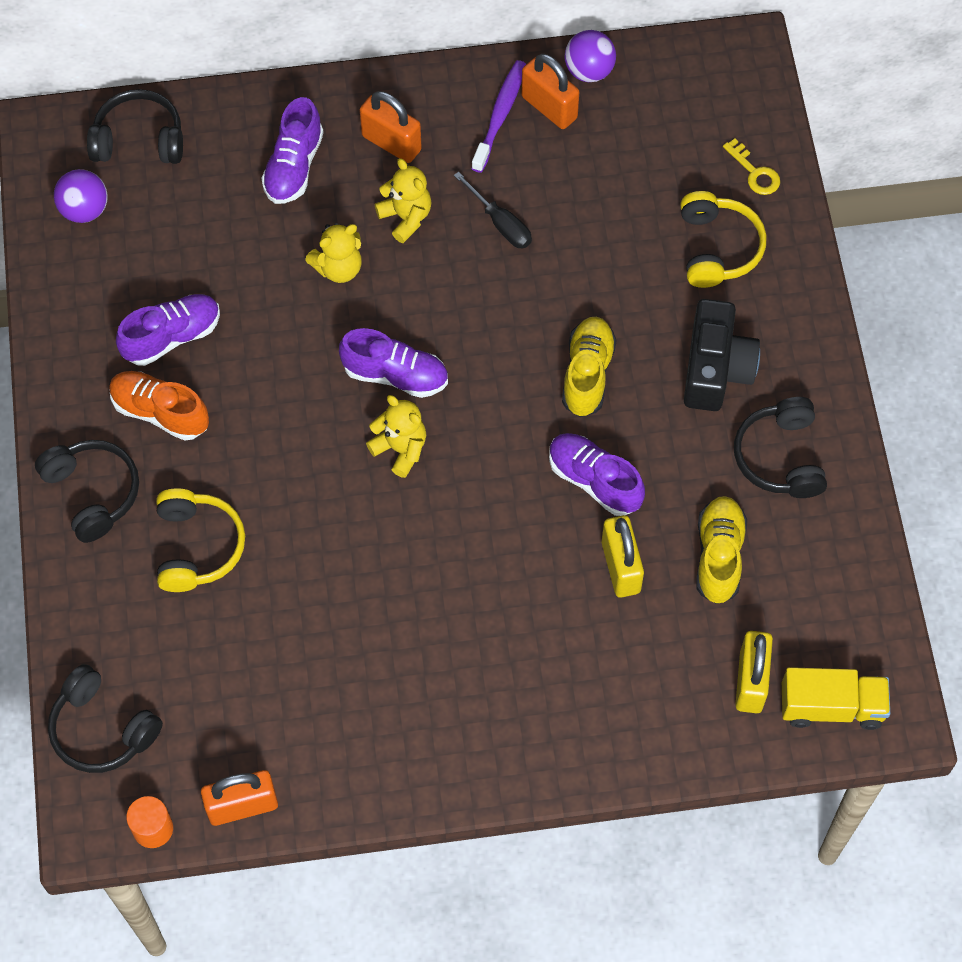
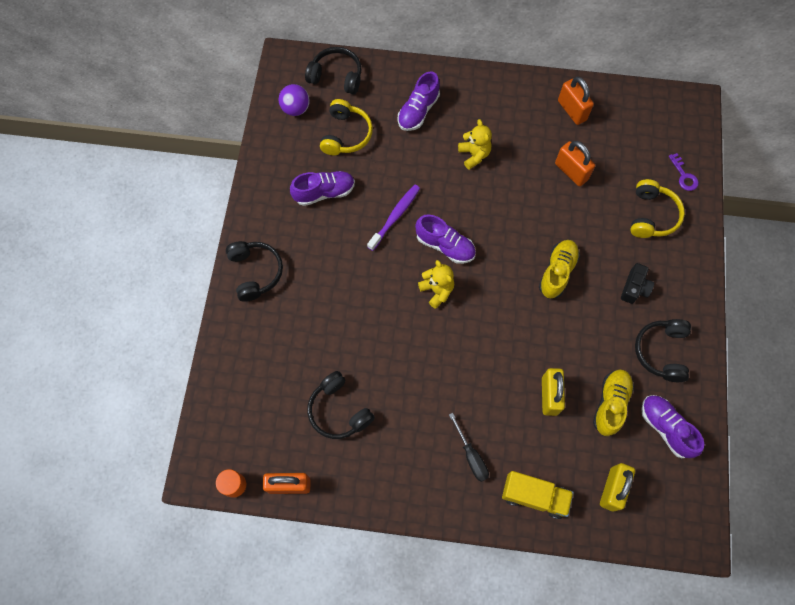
camera: 15 degrees right, 5 degrees up
black headphones [48,664,163,773] -> black headphones moved to [307,371,375,439]
orange shoe [109,371,209,441] -> none
yellow headphones [156,489,245,592] -> yellow headphones moved to [320,99,373,156]
yellow teddy bear [305,223,362,283] -> none
orange padlock [360,91,422,163] -> orange padlock moved to [555,141,595,186]
black screwdriver [454,172,532,249] -> black screwdriver moved to [449,413,489,482]
purple toothbrush [471,60,526,173] -> purple toothbrush moved to [367,185,420,251]
purple shoe [549,433,645,516] -> purple shoe moved to [641,395,704,458]
purple ball [565,30,616,82] -> none
black camera [684,299,760,411] -> black camera [621,263,654,304], size x0.60
yellow key [723,138,780,195] -> purple key [669,153,699,191]
yellow truck [782,667,890,730] -> yellow truck moved to [502,471,574,519]

